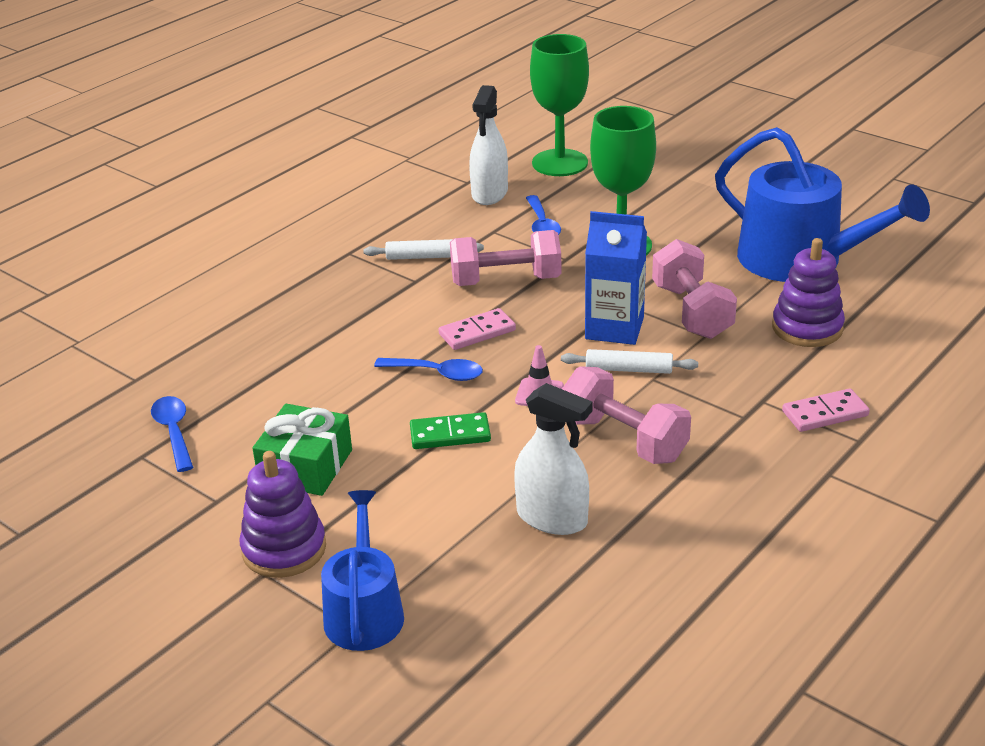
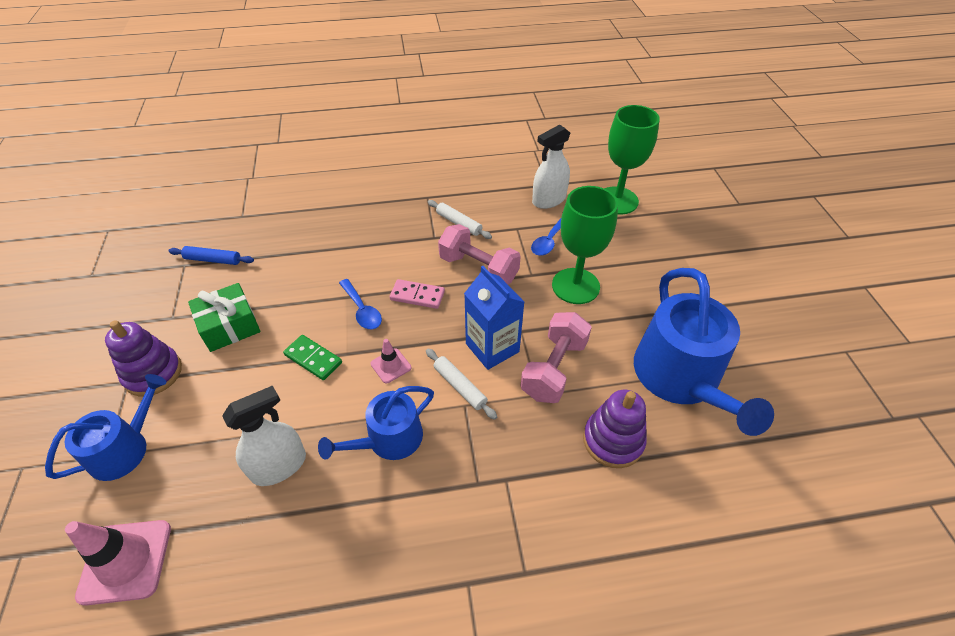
camera: 40 degrees right, 15 degrees up
blue spoon [151,396,193,472] -> blue rolling pin [168,246,254,265]
white spray bottle [514,383,592,535] -> white spray bottle turned 105 degrees counterclockwise [222,385,306,486]
pink dumbbell [562,366,691,464] -> blue watering can [318,386,434,460]
pink domino [782,388,870,432] -> none
none -> pink traffic cone [65,520,171,606]

